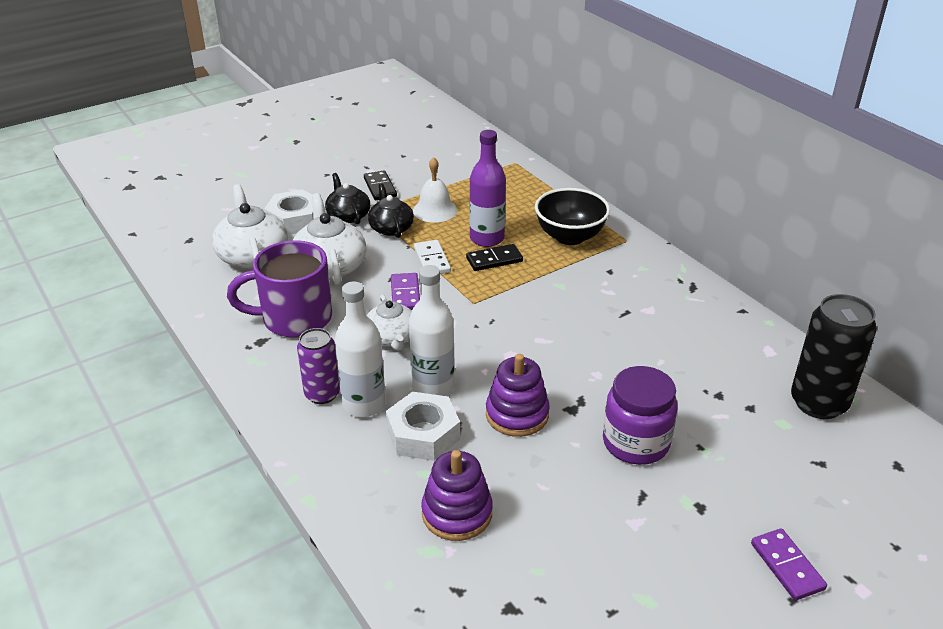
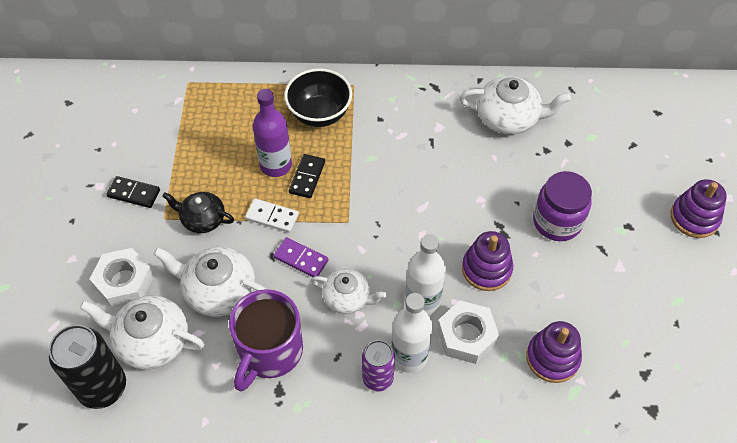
camera: 55 degrees left, 20 degrees up
black teapot [325,173,370,224] -> none
white bell [413,157,457,223] -> none
purple domino [751,528,827,600] -> purple stacking toy [671,179,727,238]
black can [791,294,877,419] -> black can moved to [49,325,126,409]
none -> white teapot [459,76,571,135]

